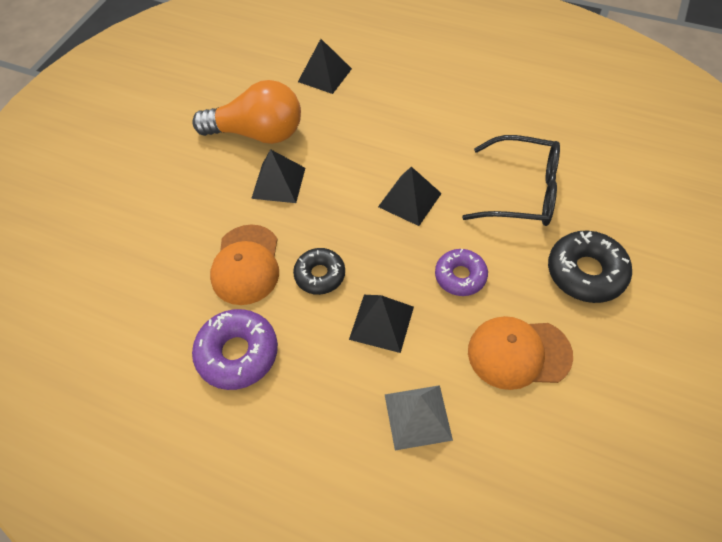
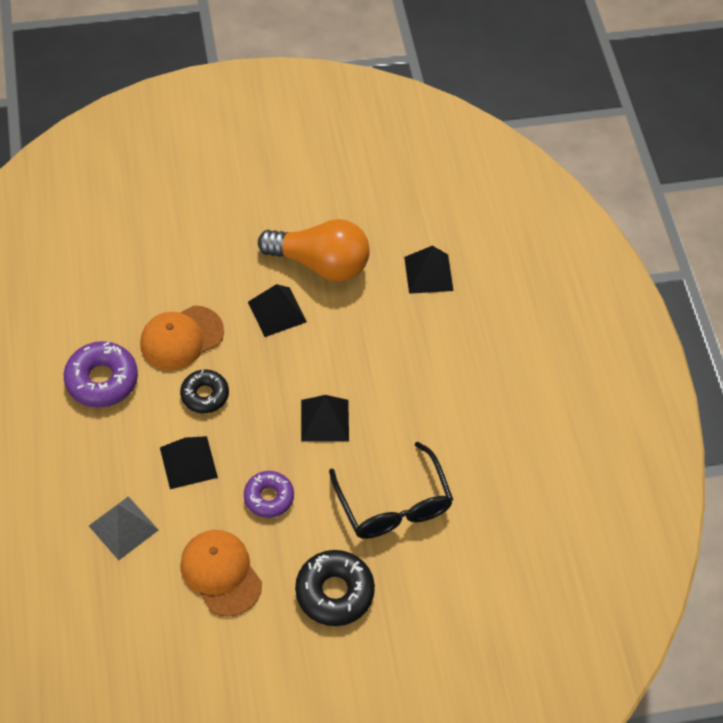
camera: 50 degrees right, 0 degrees up
orange light bulb [192,80,301,144] -> orange light bulb turned 45 degrees counterclockwise [258,219,370,282]

